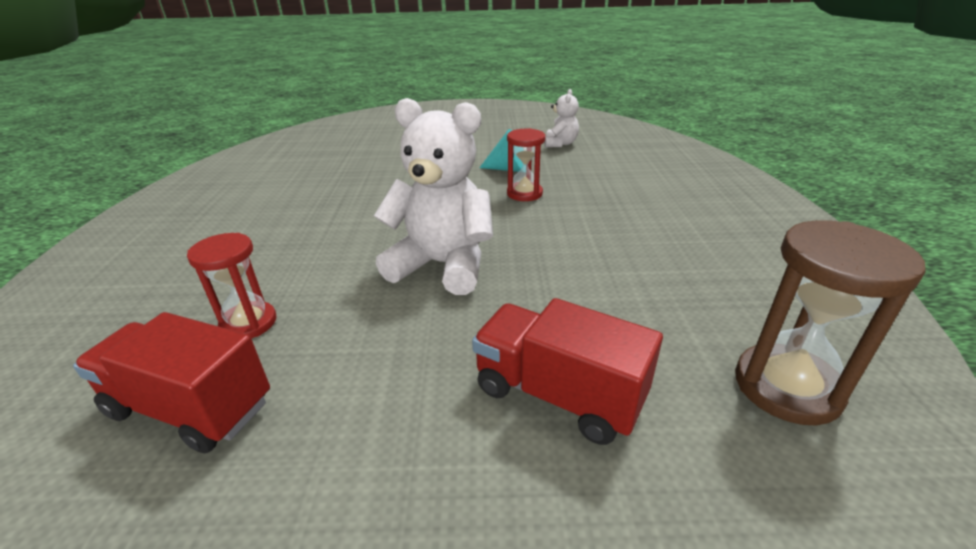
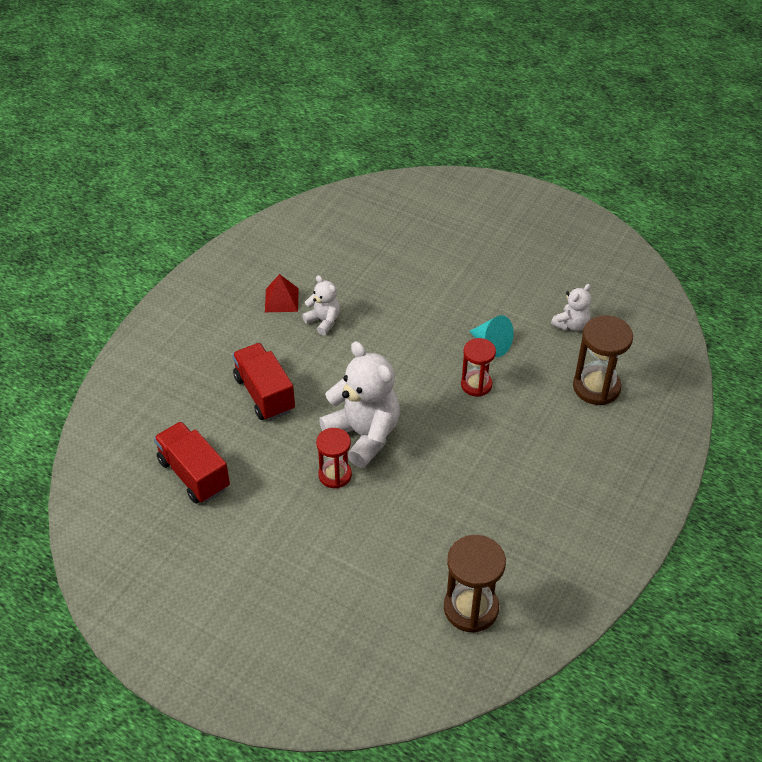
camera: 30 degrees right, 15 degrees up
red hourglass [187,233,276,338] -> red hourglass moved to [316,428,352,488]
red truck [472,298,663,445] -> red truck moved to [232,343,295,421]
none -> red pyramid [265,274,299,312]
none -> white teddy bear [302,275,340,335]
none -> brown hourglass [573,315,633,405]

